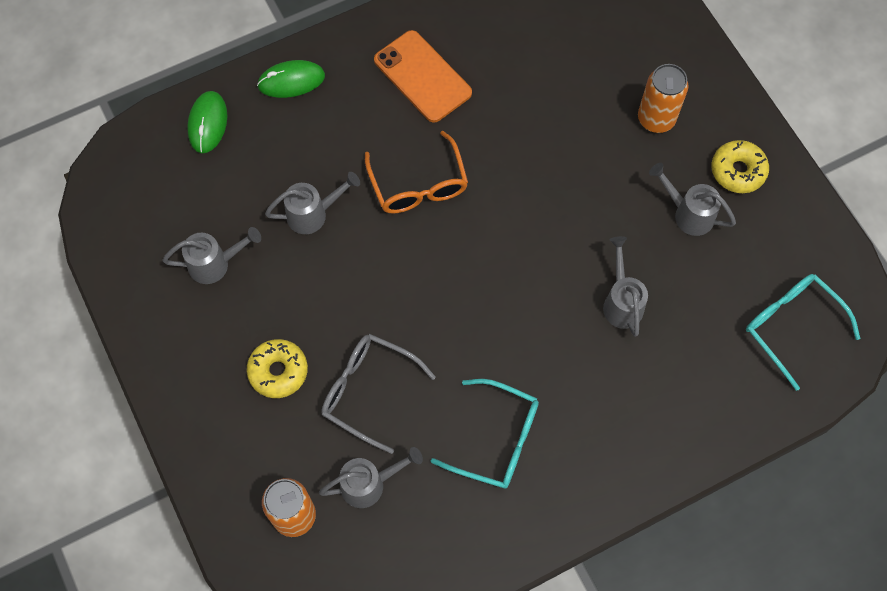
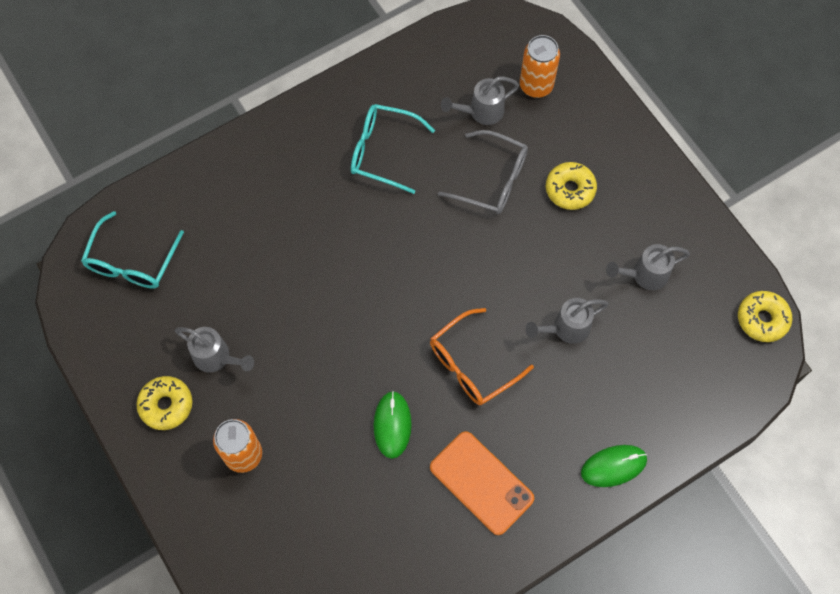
camera: 175 degrees right, 0 degrees up
green mouse [187,91,227,153] -> green mouse moved to [374,391,412,459]
orange glasses [365,131,468,214] -> orange glasses turned 105 degrees counterclockwise [430,308,534,405]
grey watering can [603,236,648,337] -> none
turquoise glasses [746,274,861,391] -> turquoise glasses turned 60 degrees clockwise [81,211,184,289]
none -> yellow donut [738,291,792,342]

